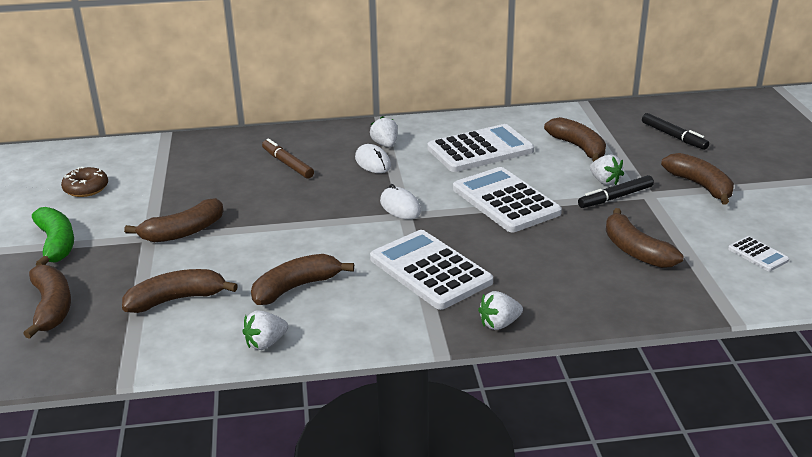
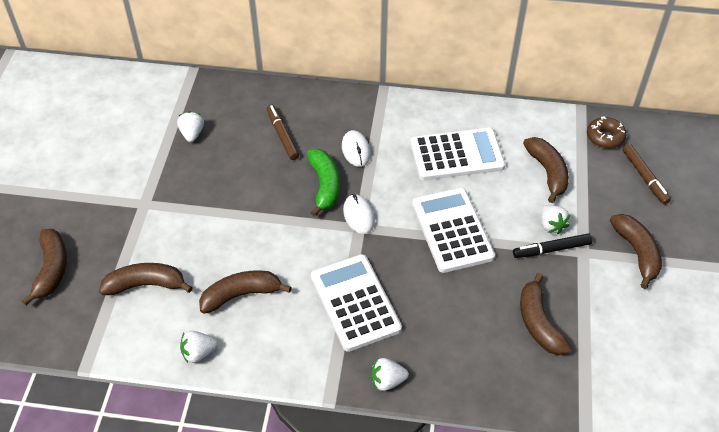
camera: 15 degrees right, 20 degrees up
green banana [32,207,74,265] -> green banana moved to [307,149,340,217]
brown donut [61,167,108,197] -> brown donut moved to [587,116,627,149]
brown banana [124,198,223,242] -> none
white strawberry [370,116,398,147] -> white strawberry moved to [177,111,204,142]
black marker [642,113,709,150] -> brown marker [623,144,671,204]
white calculator [728,236,789,271] -> none

